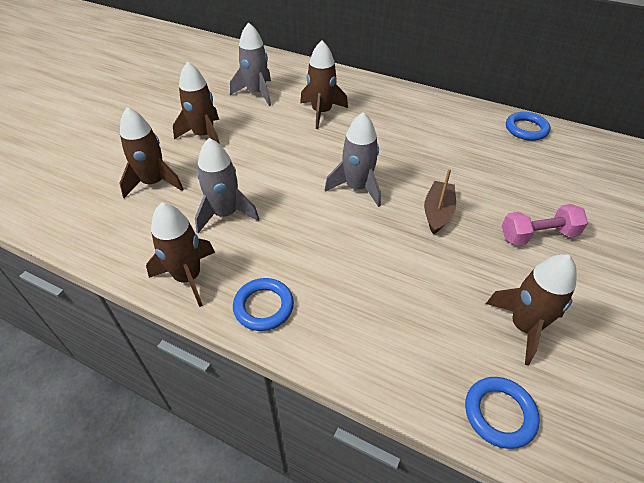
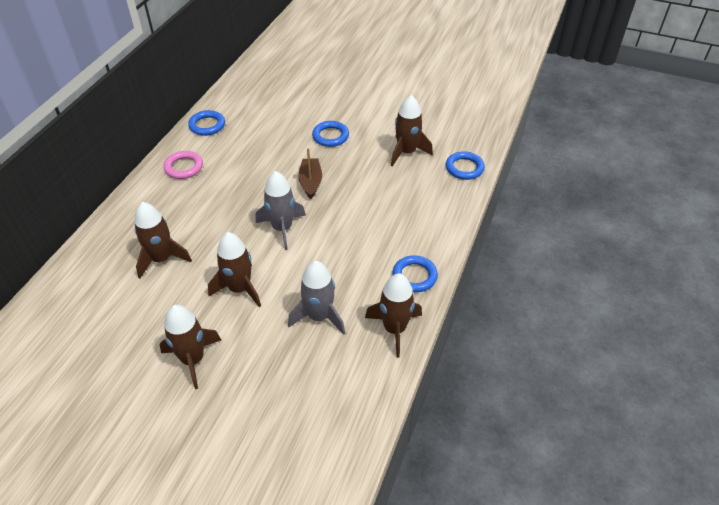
camera: 95 degrees left, 0 degrees up
brown rocket [120,107,184,198] -> brown rocket moved to [208,232,261,307]
grey rocket [230,22,271,106] -> none
brown boat [424,169,456,235] -> brown boat turned 75 degrees clockwise [298,148,322,199]
pink dumbbell [502,204,588,246] -> blue ring [312,121,349,147]
none -> pink ring [163,151,203,179]

